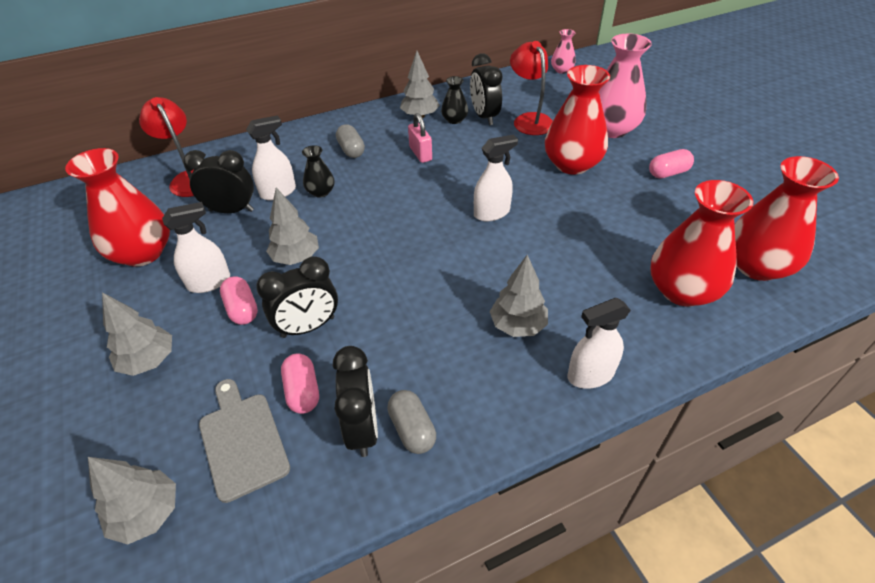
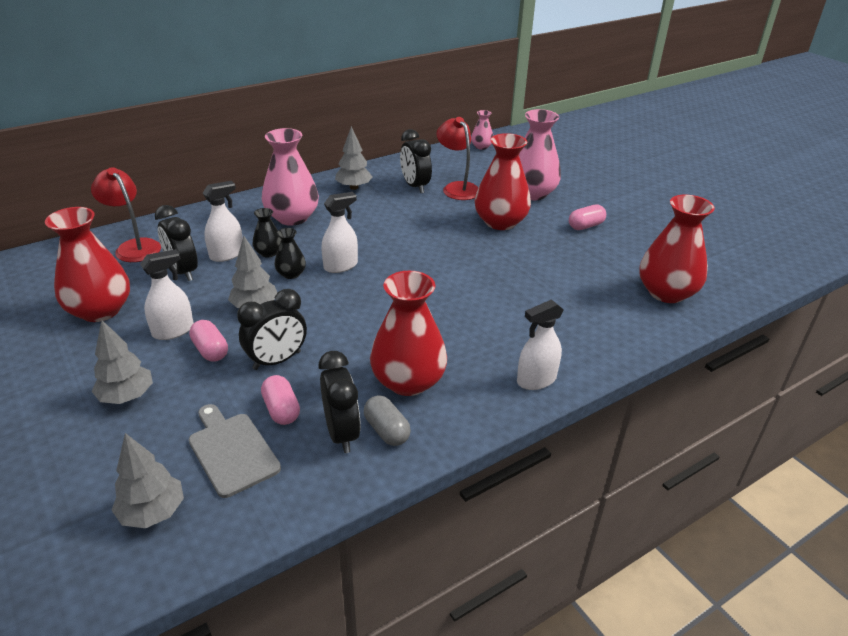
camera: 10 degrees left, 10 degrees down
black clock [183,150,254,213] -> black clock turned 120 degrees counterclockwise [155,205,198,281]
grey capsule [336,124,365,158] -> pink vase [262,128,319,226]
pink padlock [408,113,432,163] -> none
black vase [441,76,468,124] -> black vase moved to [274,228,306,279]
white spray bottle [474,134,518,221] -> white spray bottle moved to [321,192,358,273]
grey tree [490,255,548,337] -> none
red vase [650,180,753,307] -> red vase moved to [370,271,447,396]

